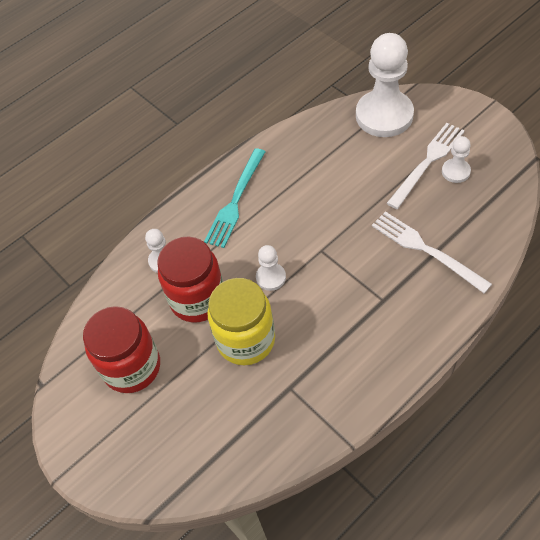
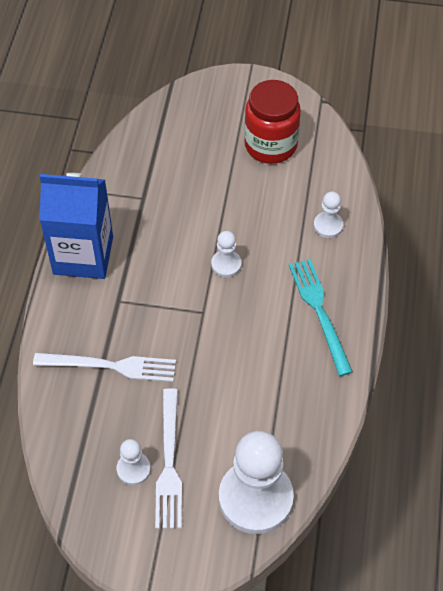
camera: 135 degrees right, 0 degrees up
red jar [158,237,223,323] -> none
yellow jar [208,278,275,365] -> none
none -> blue carton [39,173,113,279]

